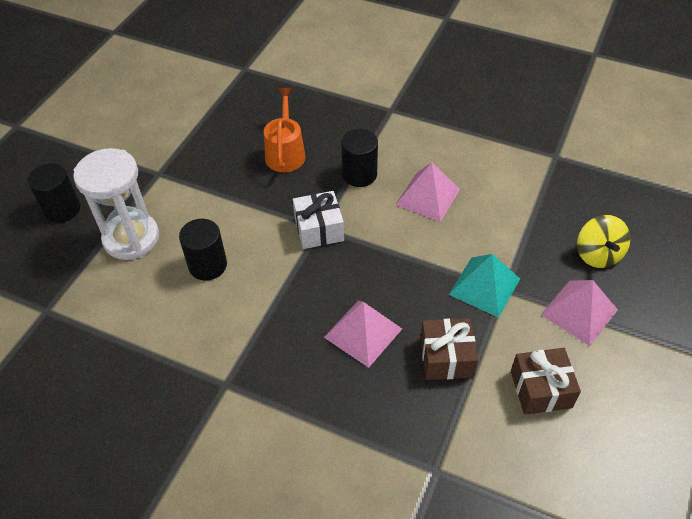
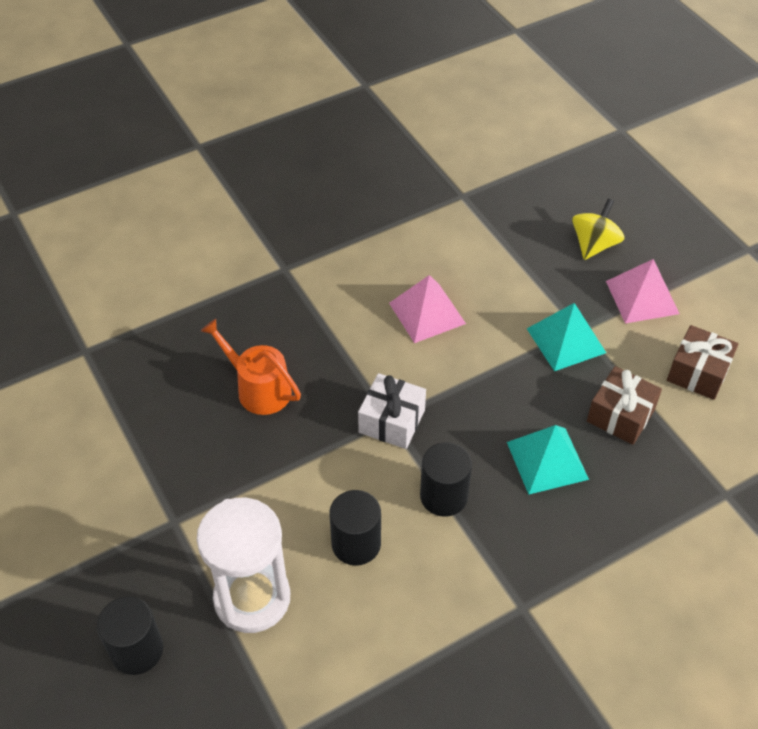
camera: 55 degrees left, 0 degrees up
pink pyramid [324,301,402,368] -> turquoise pyramid [507,425,589,495]
black cylinder [341,129,378,187] -> black cylinder moved to [420,442,472,517]
yellow spinning top [577,215,630,268] -> yellow spinning top turned 90 degrees counterclockwise [572,199,625,260]

